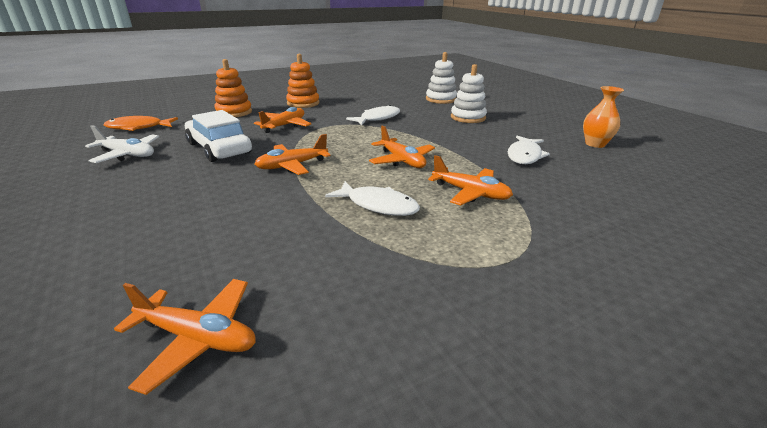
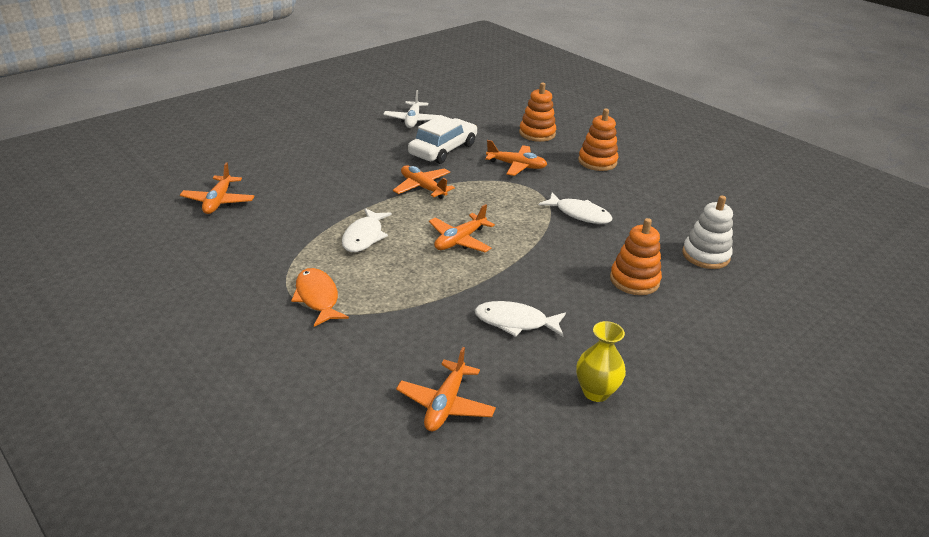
camera: 75 degrees right, 5 degrees up
orange fish [104,116,178,131] -> orange fish moved to [291,268,349,327]
orange plane [428,155,513,205] -> orange plane moved to [396,347,496,431]
white stacking toy [451,64,487,123] -> orange stacking toy [610,218,662,295]
orange vase [583,86,624,148] -> yellow vase [576,321,626,402]

